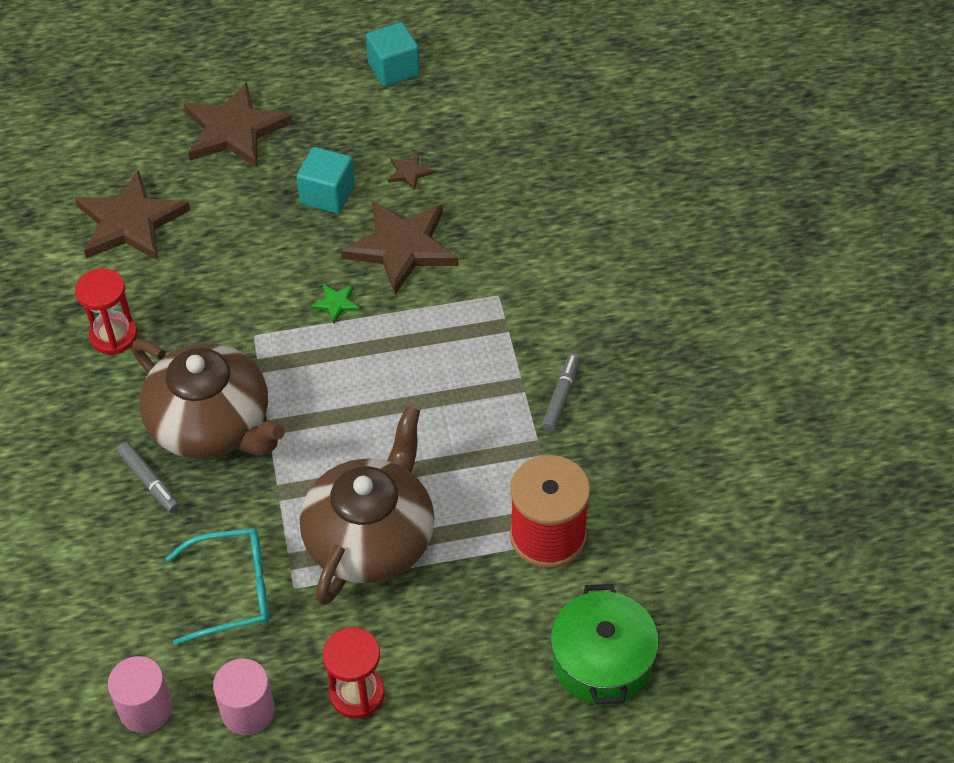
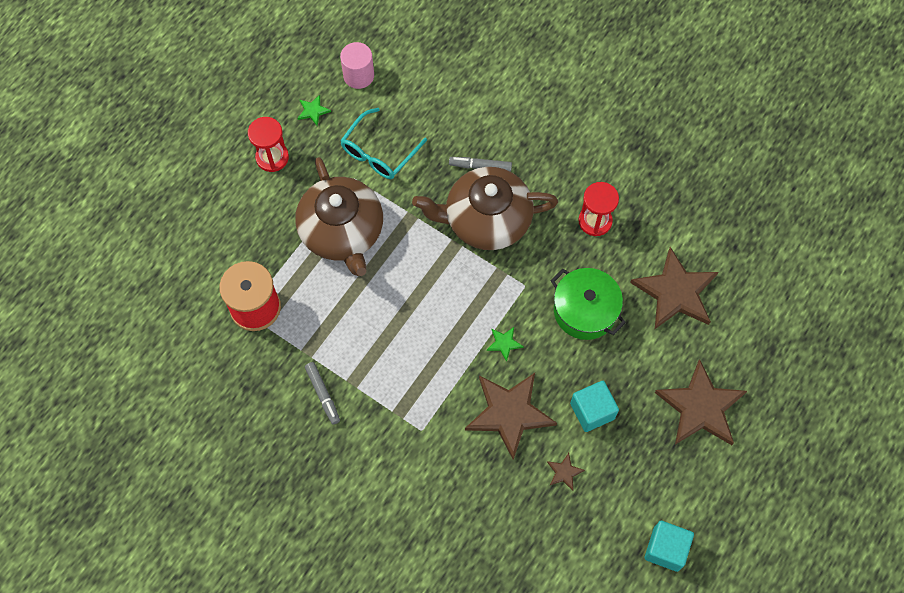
camera: 135 degrees right, 15 degrees up
pink cylinder [213,658,275,735] -> green star [298,95,331,126]
green pot [551,584,659,705] -> green pot moved to [551,268,626,340]

